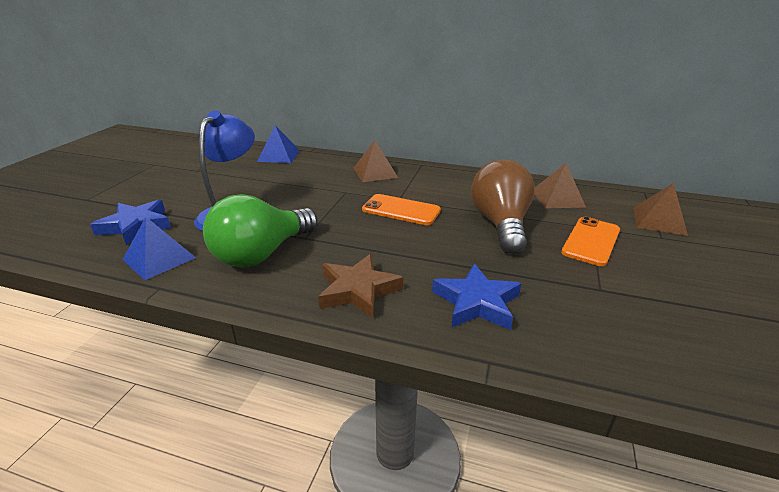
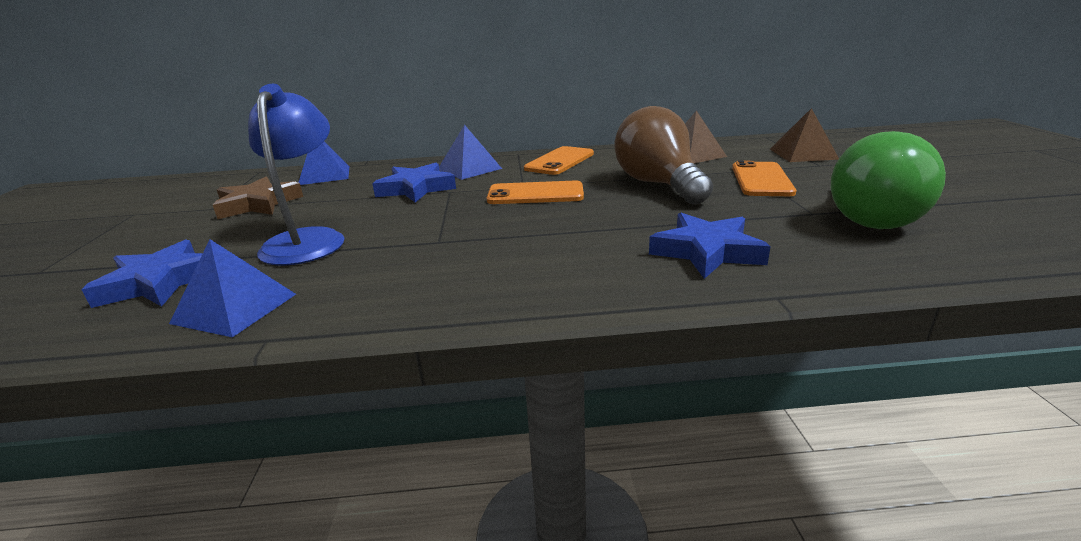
camera: 20 degrees left, 5 degrees down
green light bulb [203,194,318,268] -> green light bulb moved to [831,131,946,229]
brown star [318,254,403,319] -> brown star moved to [213,177,303,219]
brown pyramid [354,140,398,182] -> blue pyramid [439,125,502,180]
none -> blue star [372,163,456,203]
none -> orange phone [524,146,594,175]

